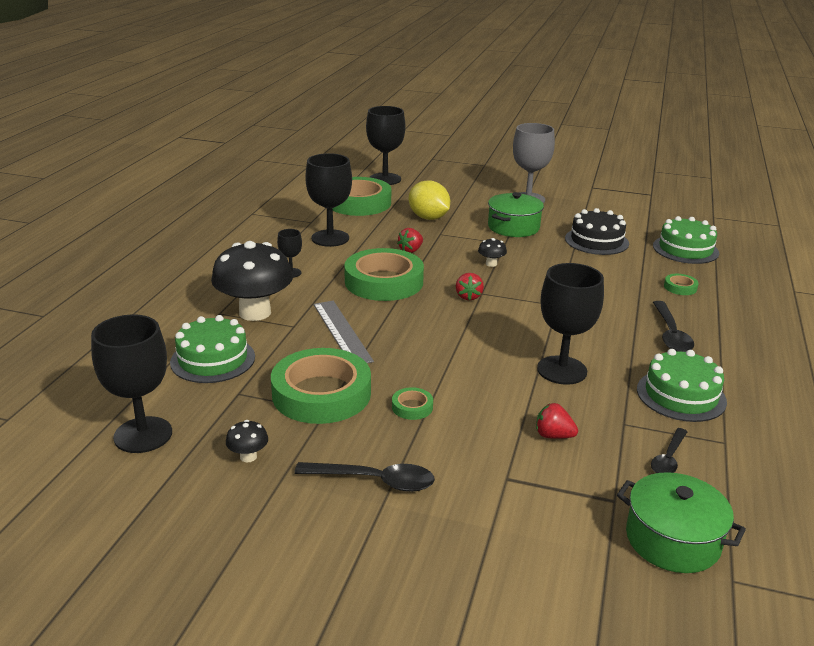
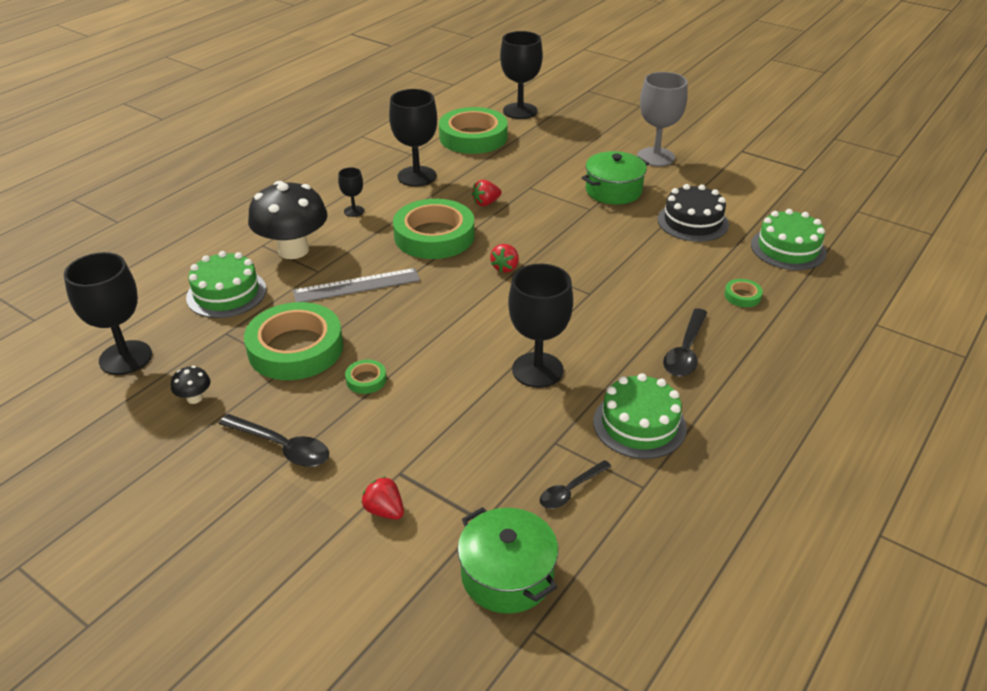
camera: 20 degrees right, 10 degrees up
grey ruler [314,301,374,363] -> grey ruler turned 75 degrees clockwise [293,268,420,302]
yellow lemon [409,180,450,220] -> none
black mushroom [478,238,507,267] -> none
red strawberry [536,403,578,439] -> red strawberry moved to [361,476,404,520]

